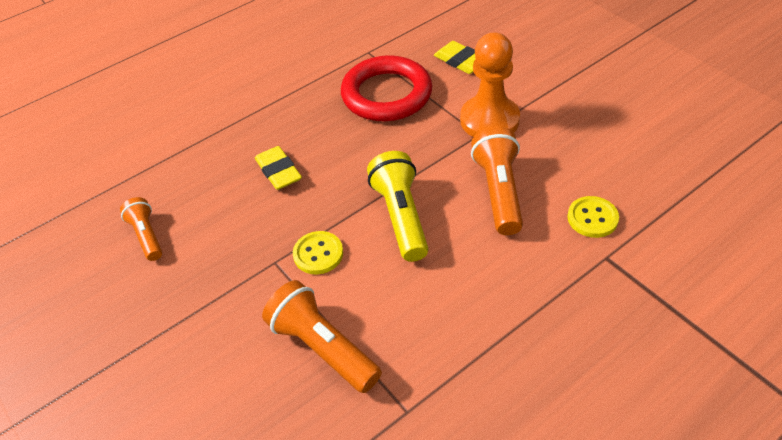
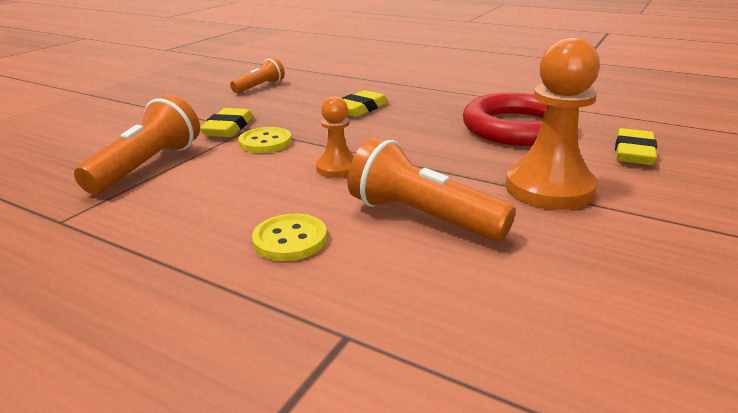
camera: 65 degrees right, 20 degrees down
yellow flashlight [367,151,428,262] -> orange pawn [316,96,354,178]
orange flashlight [471,126,523,235] -> orange flashlight turned 120 degrees counterclockwise [347,137,516,242]
yellow button [567,196,619,238] -> yellow button moved to [252,214,327,261]
none -> yellow eraser [200,108,253,137]

